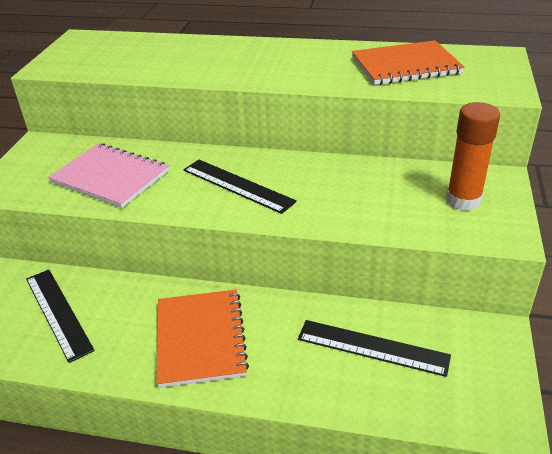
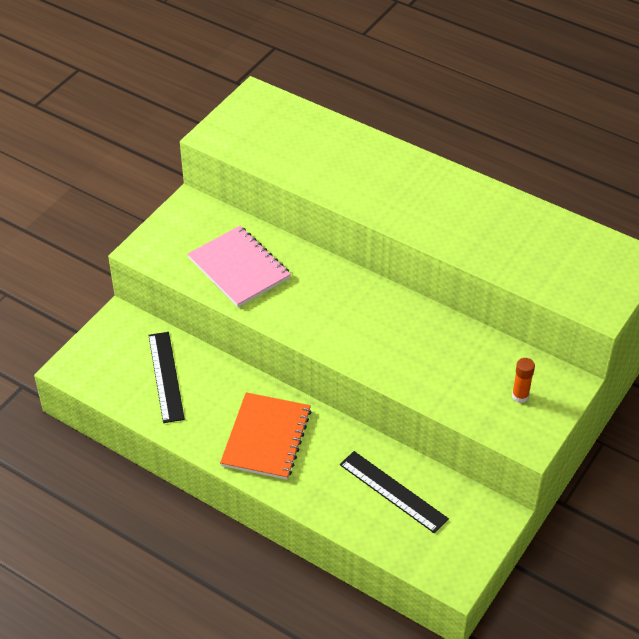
camera: 20 degrees right, 10 degrees up
black ruler [183,160,297,214] -> none
orange notebook [352,40,465,85] -> none
orange glue stick [446,102,500,211] -> orange glue stick [512,358,535,403], size x0.56

